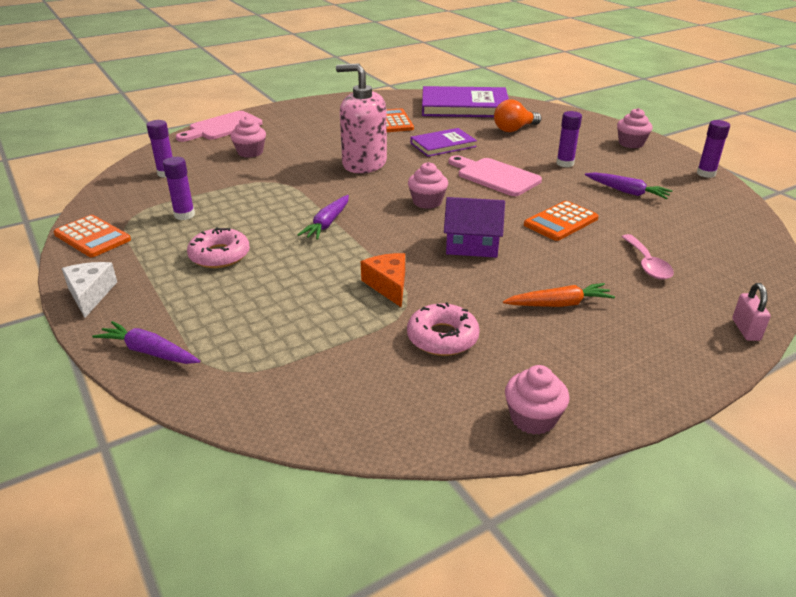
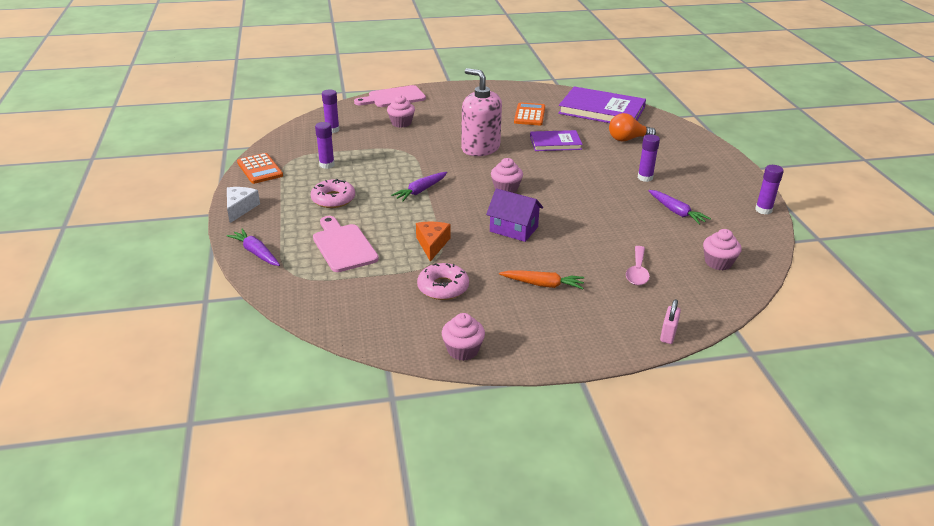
camera: 20 degrees right, 0 degrees up
pink cutting board [449,155,542,196] -> pink cutting board moved to [313,216,379,272]
orange calculator [524,201,599,241] -> none
pink cupcake [617,108,653,148] -> pink cupcake moved to [703,229,742,270]

